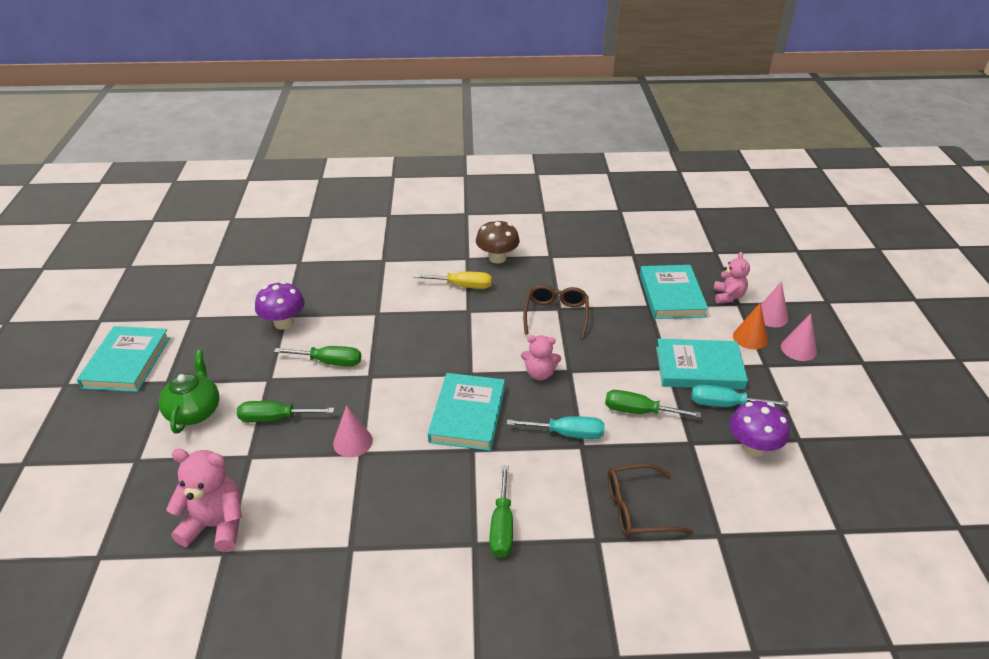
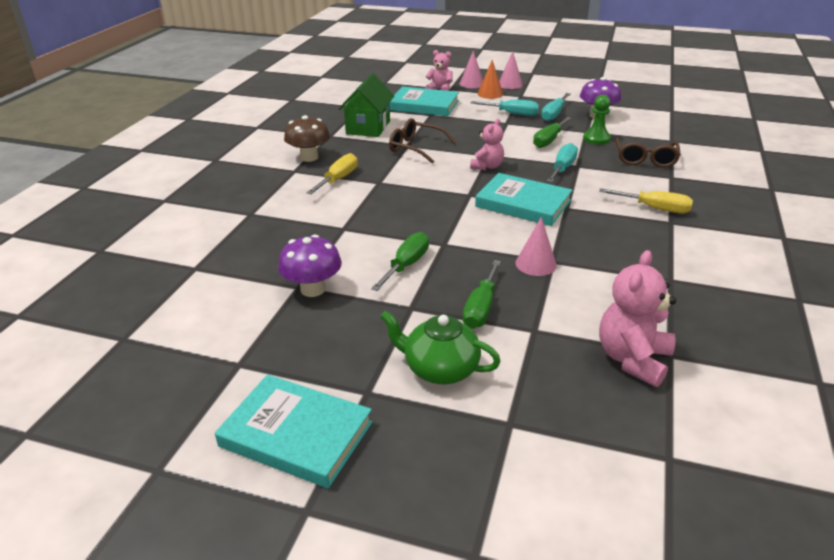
camera: 70 degrees left, 5 degrees down
green screwdriver [489,465,513,558] -> yellow screwdriver [599,188,693,213]
turquoise book [656,339,748,389] -> turquoise screwdriver [471,99,539,116]
none -> green house [339,73,394,137]
none -> green pawn [583,95,611,145]

